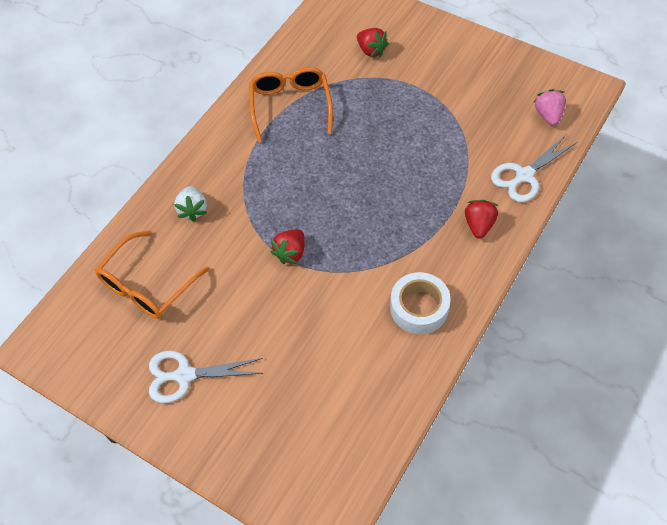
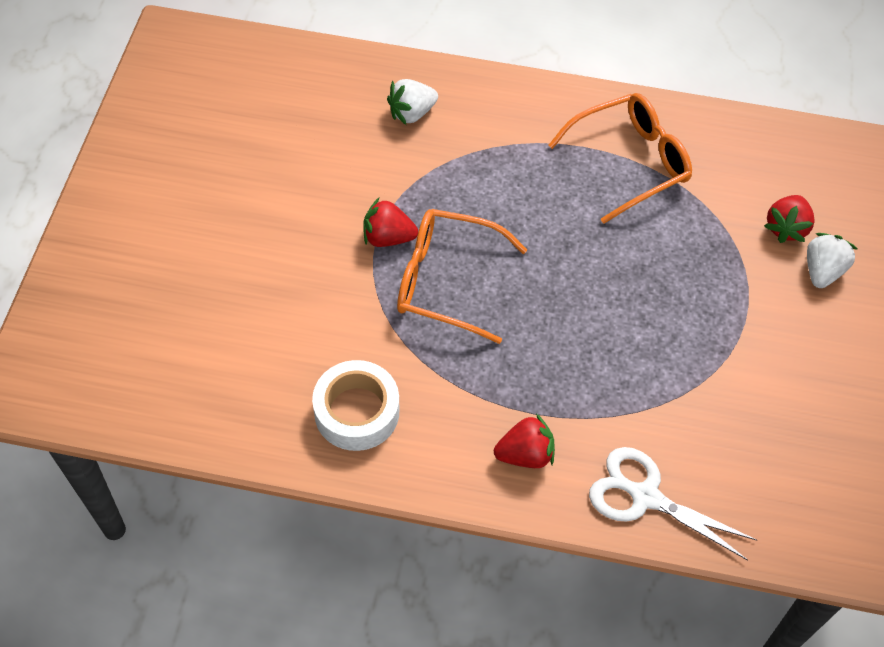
camera: 65 degrees right, 0 degrees up
orange glasses [95,230,210,319] -> orange glasses moved to [397,209,527,344]
white scissors [149,351,264,403] -> none
pink strawberry [533,89,566,126] -> none
none -> white strawberry [807,233,858,288]

